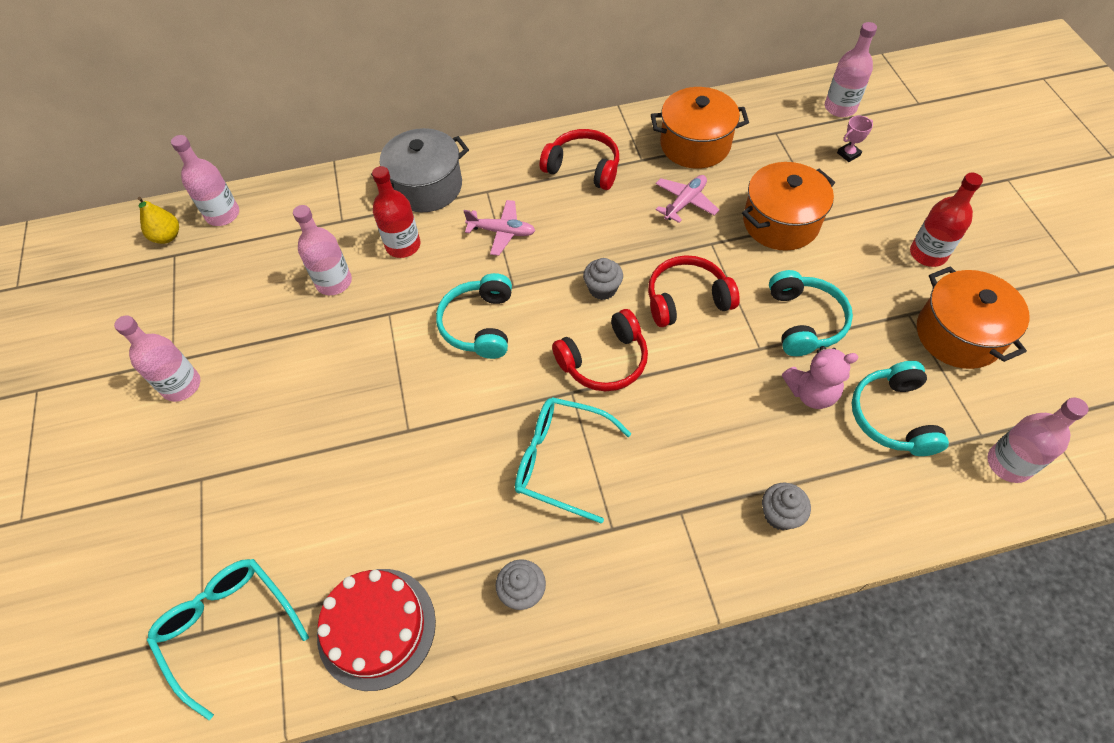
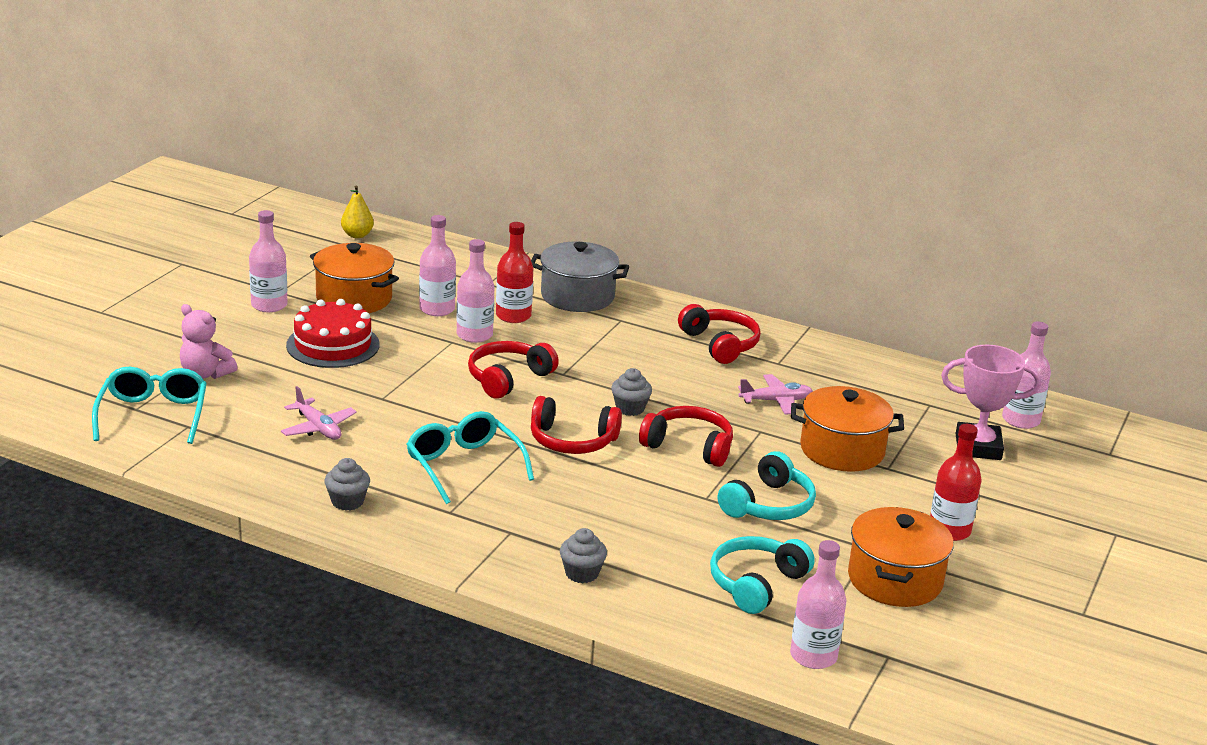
camera: 35 degrees right, 30 degrees down
pink bottle [171,135,239,226] -> pink bottle moved to [457,239,494,343]
red cake [317,569,436,691] -> red cake moved to [286,299,380,368]
turquoise headphones [436,273,512,359] -> red headphones [468,341,559,399]
pink plane [464,200,535,256] -> pink plane moved to [281,386,357,440]
orange pot [651,87,749,169] -> orange pot moved to [310,243,399,313]
pink teddy bear [782,346,859,409] -> pink teddy bear moved to [180,304,238,379]
pink trophy [837,116,873,162] -> pink trophy [941,345,1041,460], size x2.21

